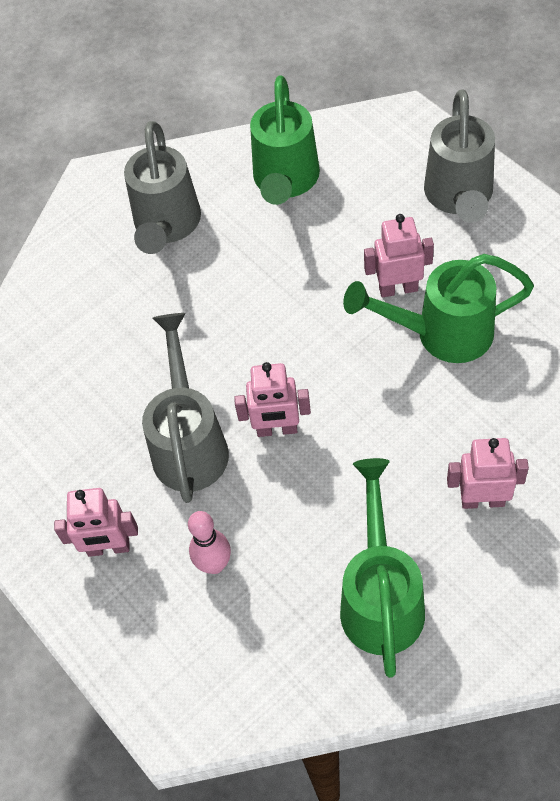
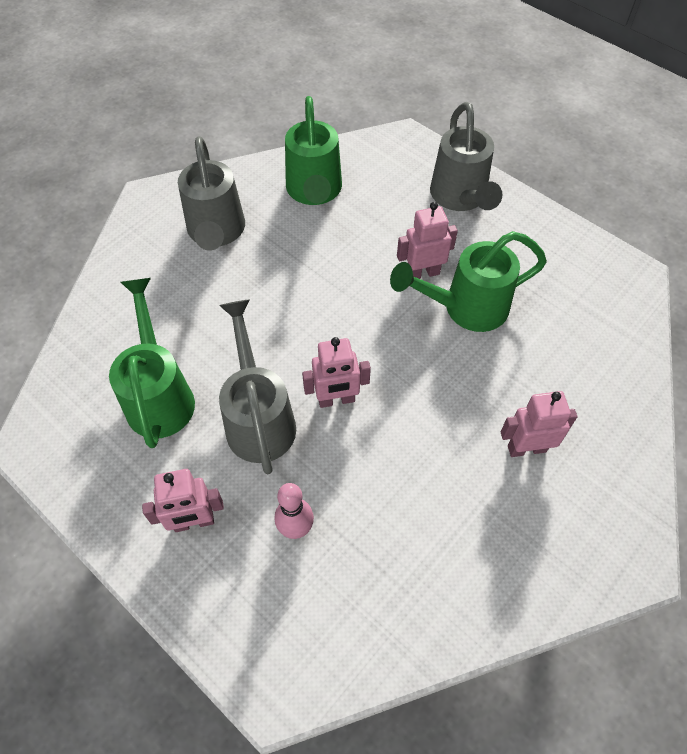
camera: 15 degrees left, 0 degrees up
green watering can [340,458,425,678] -> green watering can moved to [109,278,195,448]

